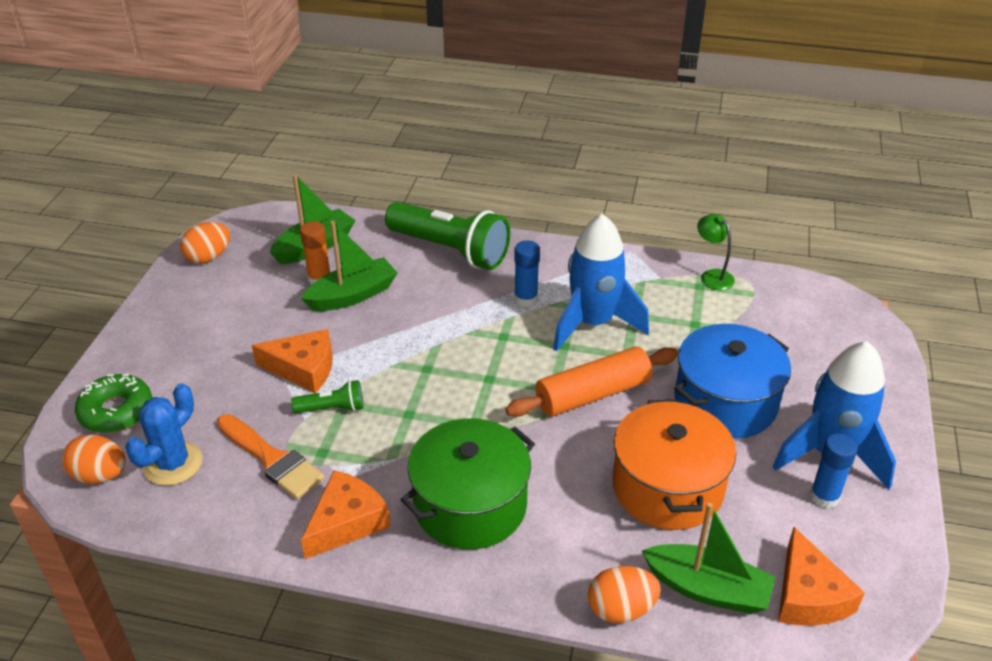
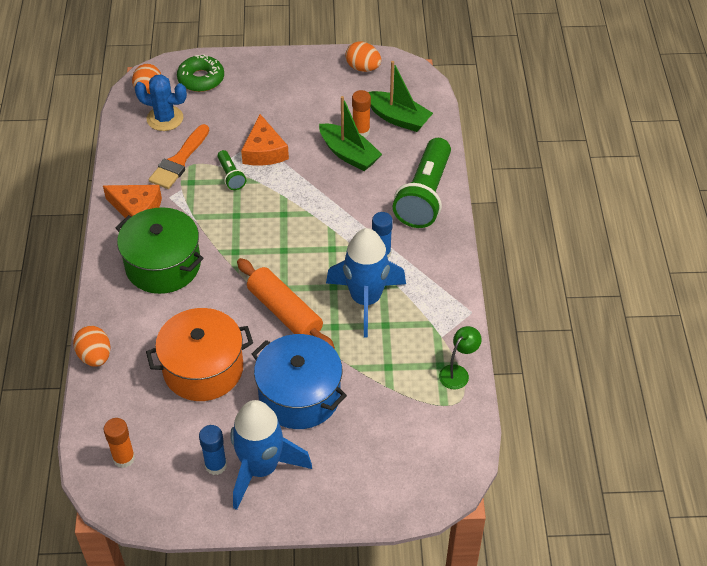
camera: 75 degrees right, 10 degrees up
green boat [642,503,776,614] -> none
orange cheese [778,527,865,626] -> orange glue stick [103,418,135,468]

